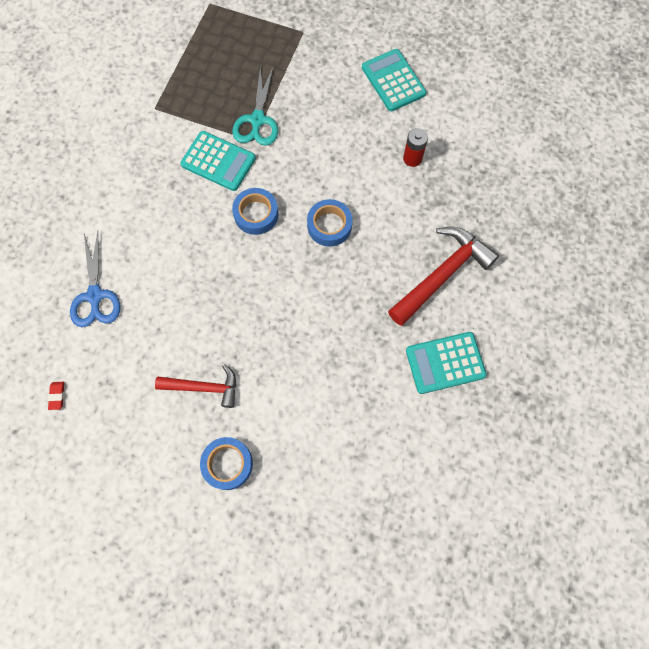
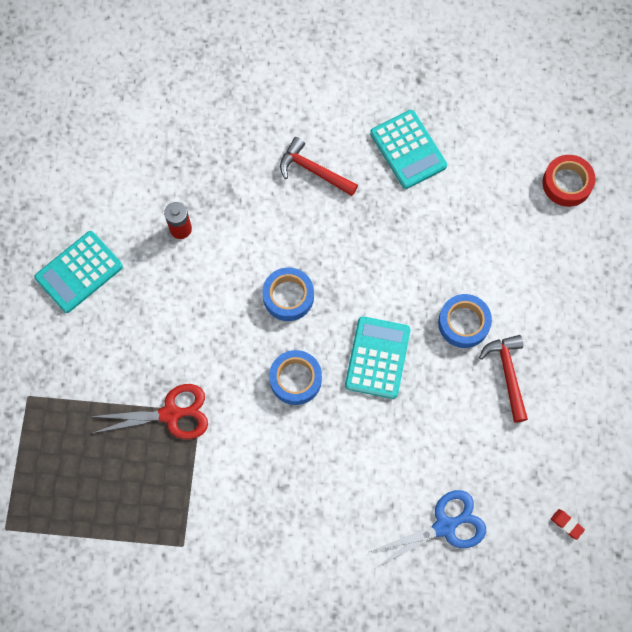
camera: 105 degrees left, 0 degrees up
red eraser [48,382,64,410] -> red eraser turned 60 degrees clockwise [551,509,585,540]
turquoise calculator [180,131,256,191] -> turquoise calculator moved to [345,316,410,399]
blue tape [200,437,253,490] -> blue tape moved to [438,294,492,348]
turquoise scissors [232,65,278,146] -> red scissors [89,384,208,439]
red hammer [388,226,499,326] -> red hammer [280,137,358,196], size x0.63
none -> red tape [542,155,596,207]

